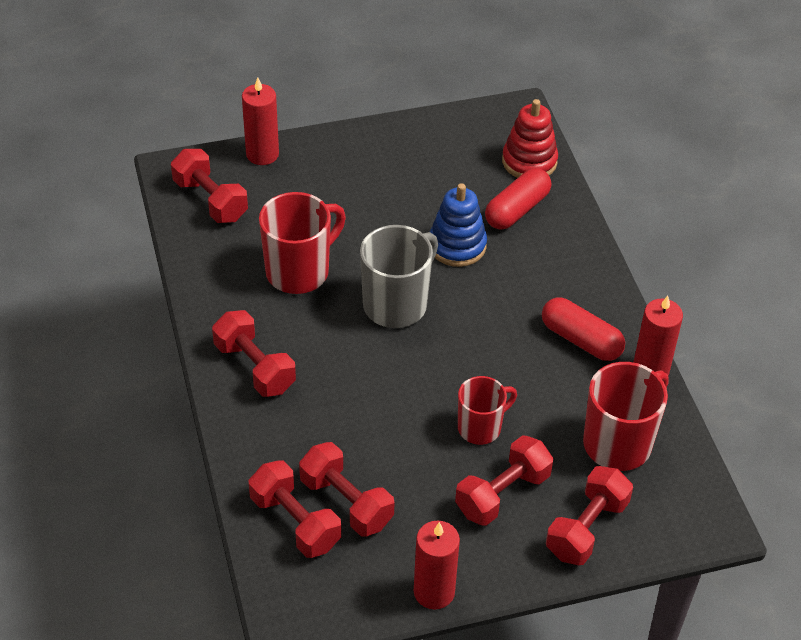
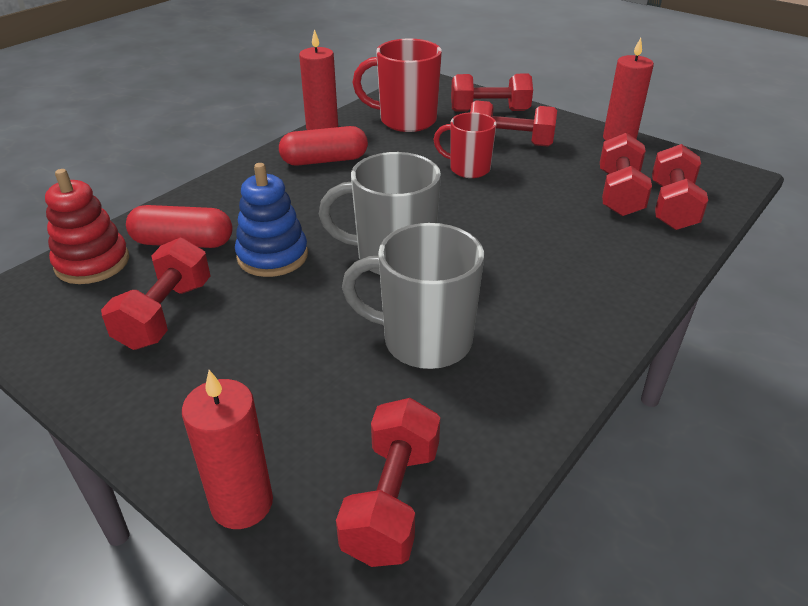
camera: 125 degrees left, 10 degrees down
red dumbbell [212,310,296,397] -> red dumbbell moved to [101,238,210,350]
red mug [259,192,346,294] -> grey mug [342,223,484,369]
red capsule [542,297,625,361] -> red capsule turned 75 degrees clockwise [279,126,368,166]

